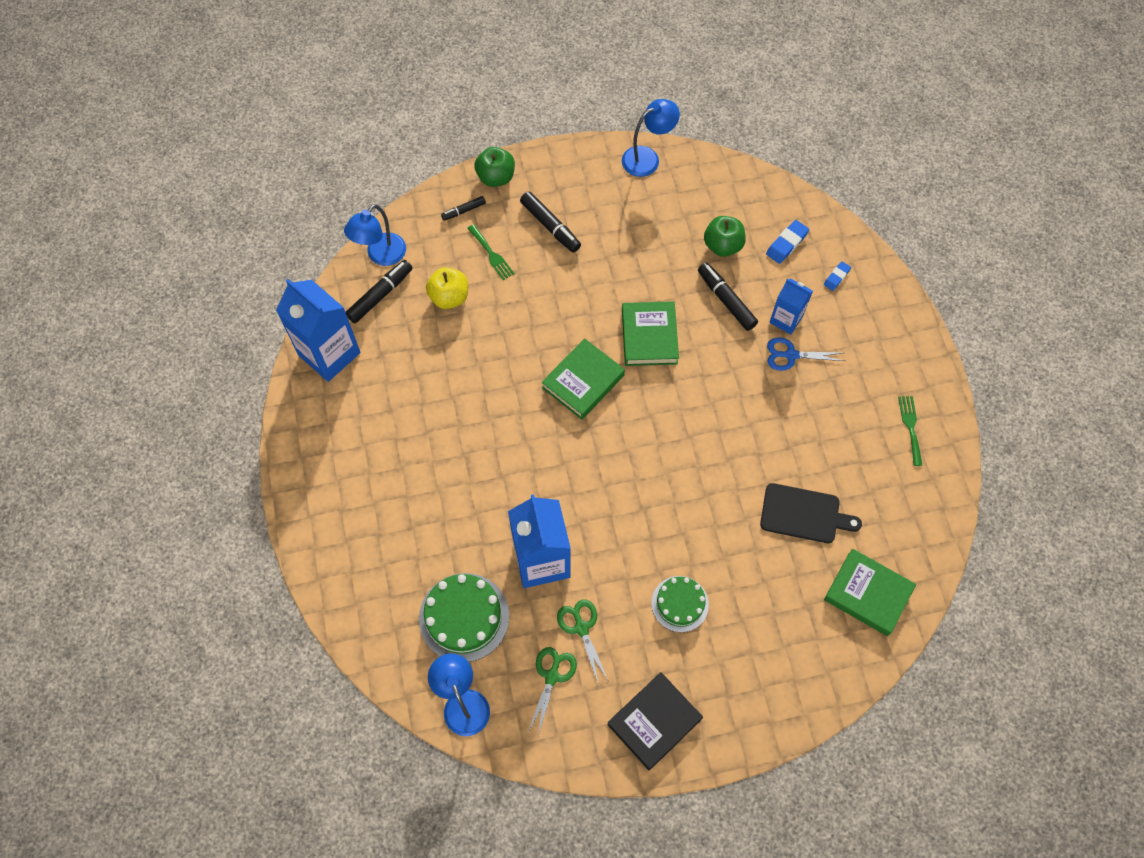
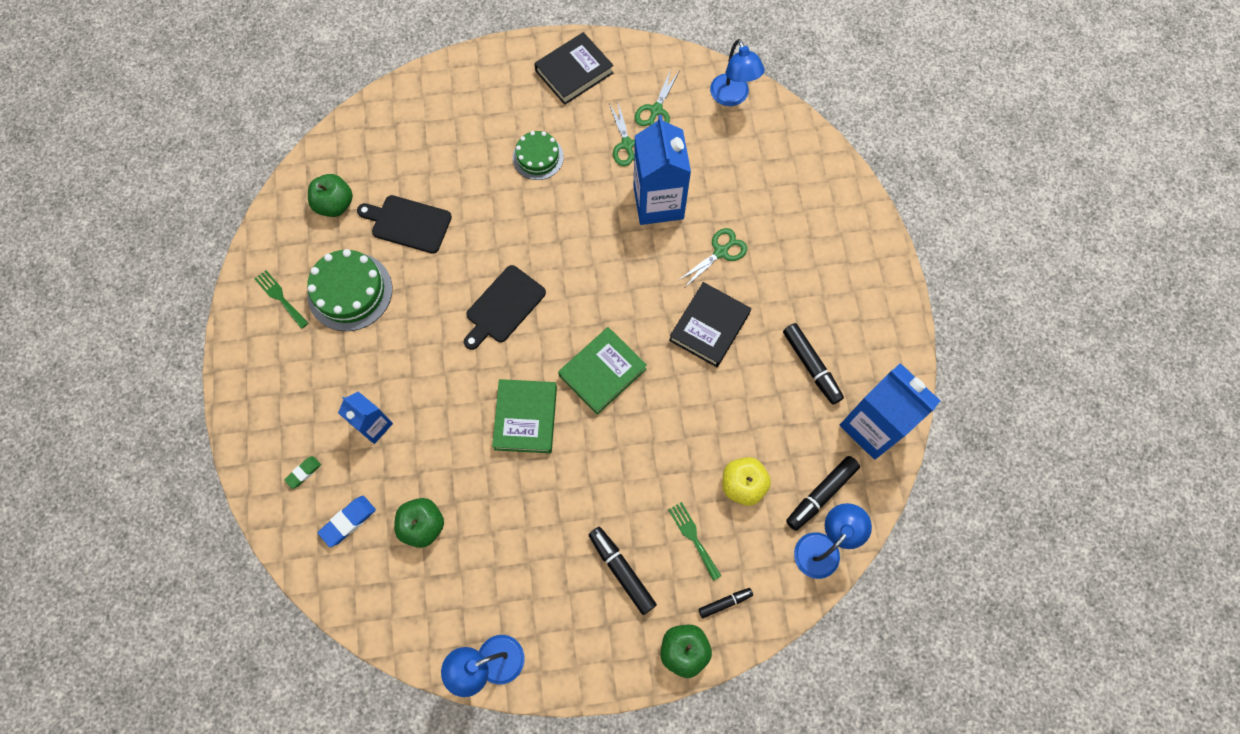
camera: 175 degrees left, 5 degrees up
green cake [419,573,509,662] -> green cake moved to [307,249,392,331]
black marker [698,263,758,331] -> black marker moved to [783,323,844,405]
blue scissors [767,337,845,371] -> none
blue eraser [824,261,851,291] -> green eraser [284,456,321,489]
green book [824,549,916,636] -> none
green fork [898,396,922,466] -> green fork turned 135 degrees clockwise [255,270,308,329]
none -> green apple [308,174,353,217]
none -> black cutting board [464,265,546,350]
none -> black book [669,282,751,367]
none -> green scissors [678,228,747,287]

